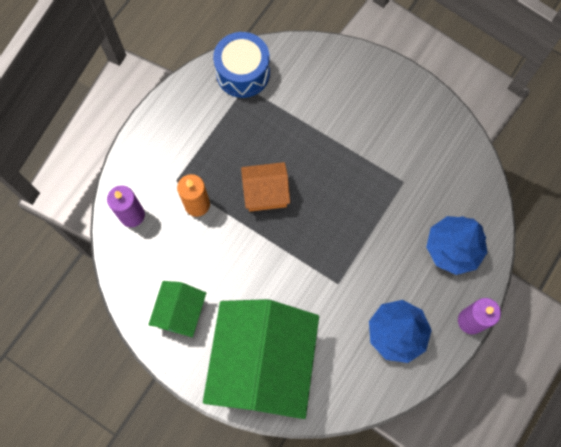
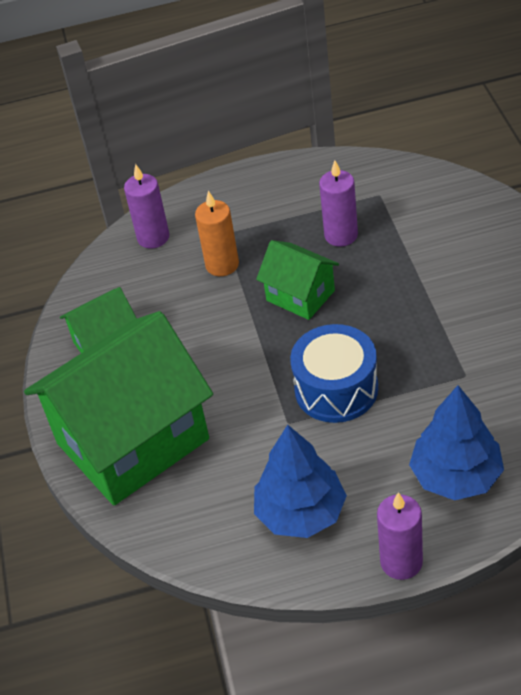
camera: 50 degrees right, 25 degrees down
blue drum [213,32,270,98] -> blue drum moved to [290,324,378,423]
orange house [241,162,290,212] -> green house [256,240,339,320]
none -> purple candle [319,161,358,247]

